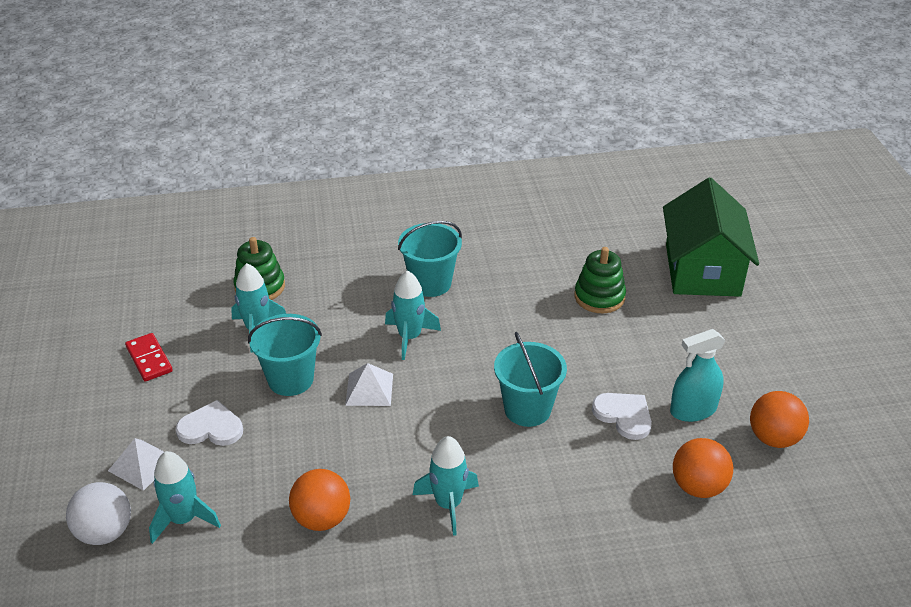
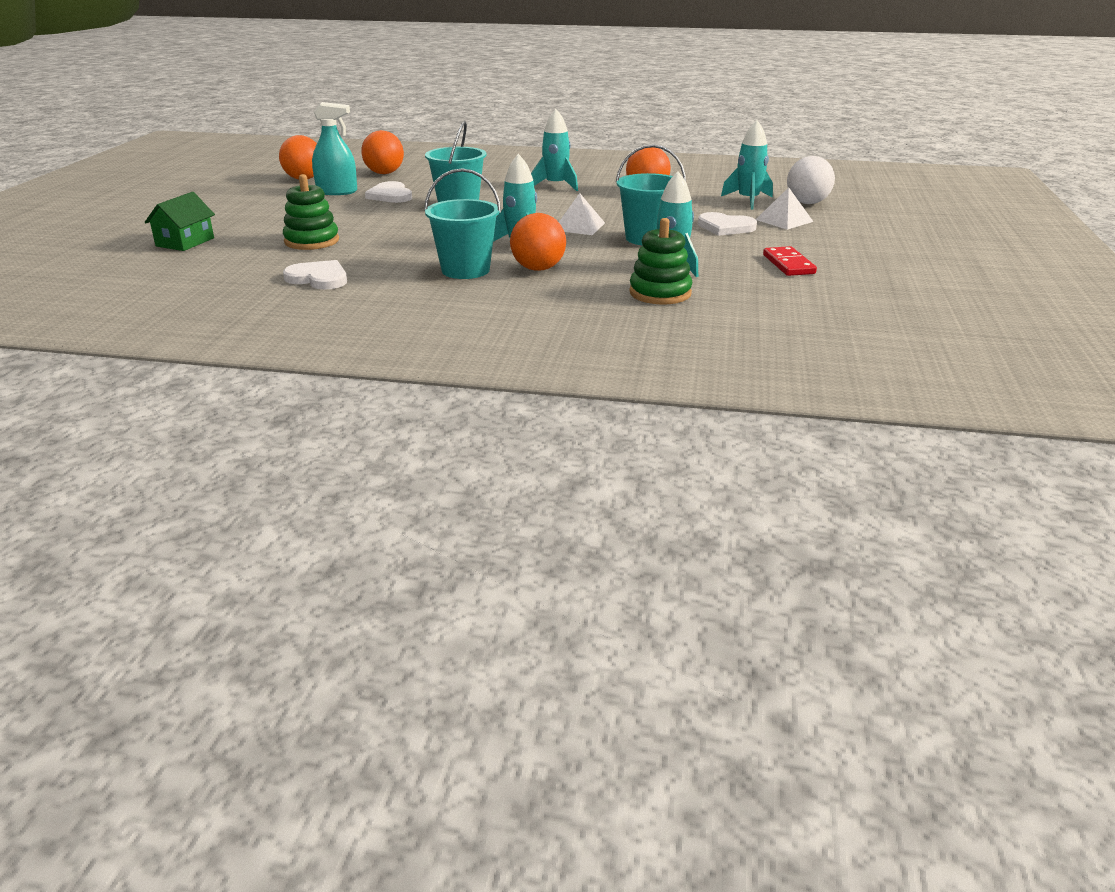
camera: 160 degrees left, 10 degrees down
green house [663,178,759,297] -> green house [145,192,215,251], size x0.50
none -> white heart [283,260,347,290]
none -> orange ball [510,213,566,271]

